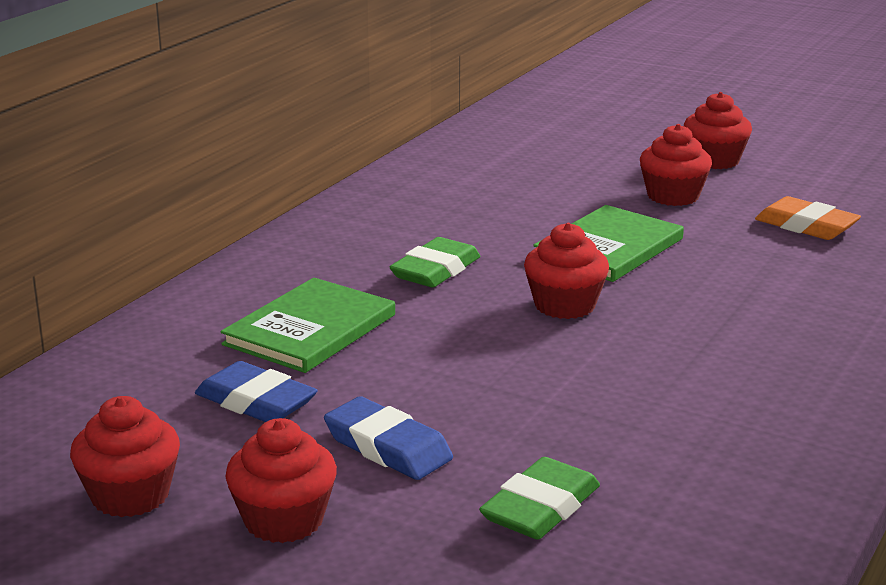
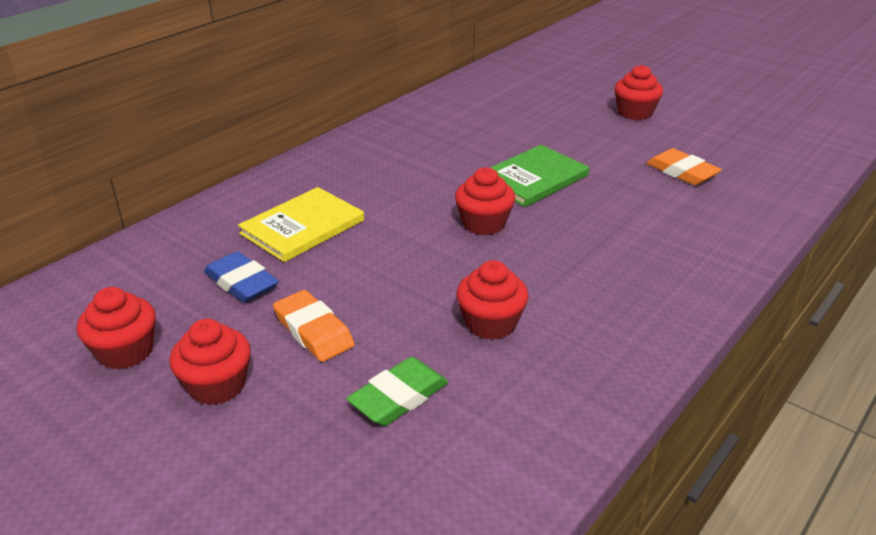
camera: 10 degrees right, 10 degrees up
green book [221,278,395,373] -> yellow book [238,187,364,262]
blue eraser [324,396,453,480] -> orange eraser [273,290,355,362]
green eraser [389,237,480,287] -> none
red cupcake [640,124,712,206] -> red cupcake moved to [456,260,529,340]

